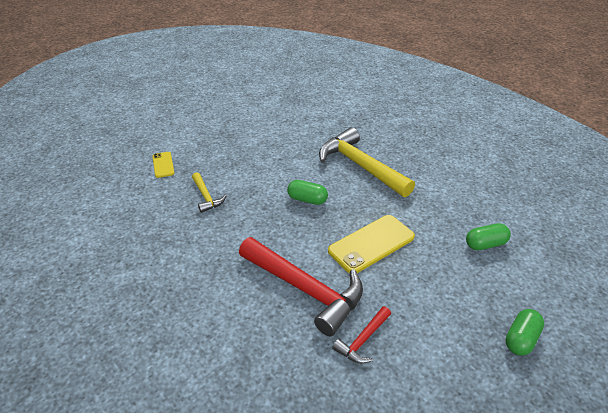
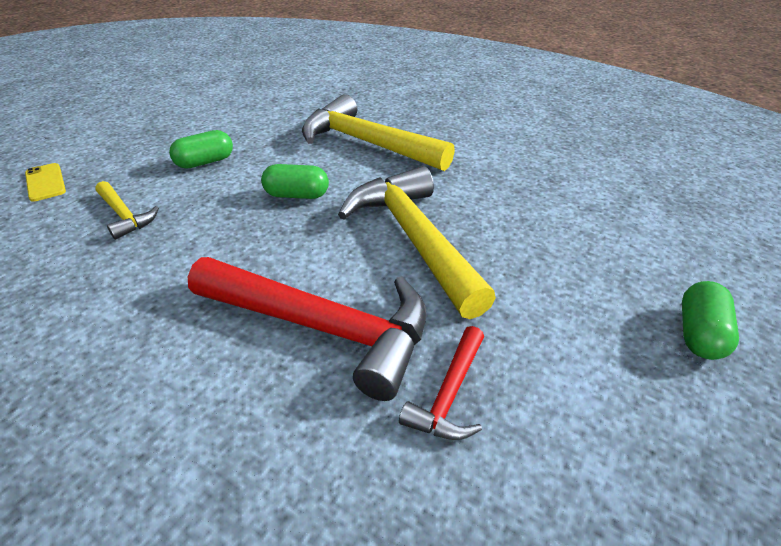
camera: 15 degrees left, 0 degrees up
yellow phone [328,215,415,273] -> yellow hammer [338,166,496,319]
green capsule [466,223,511,250] -> green capsule moved to [169,130,233,169]

